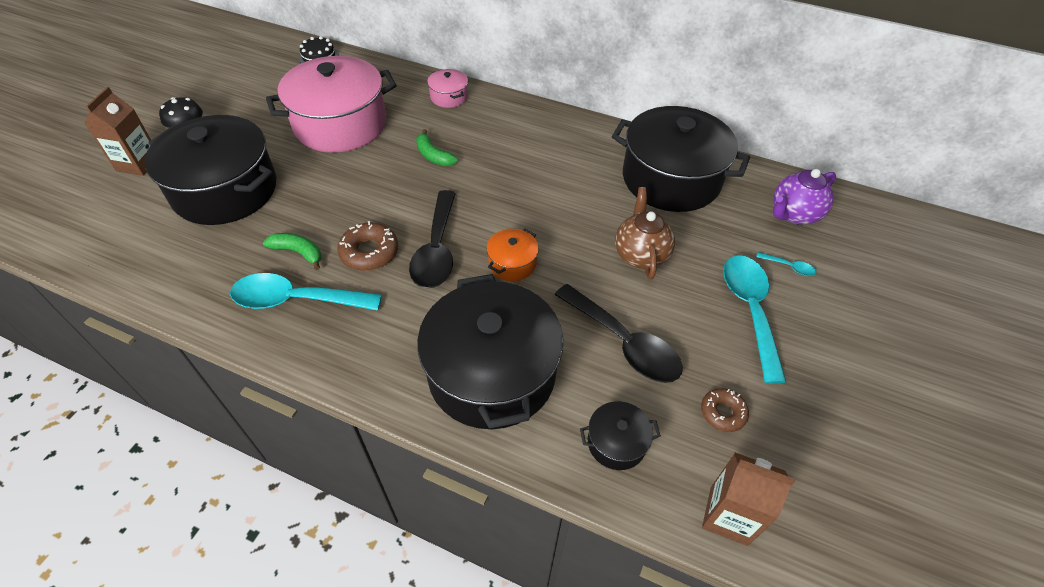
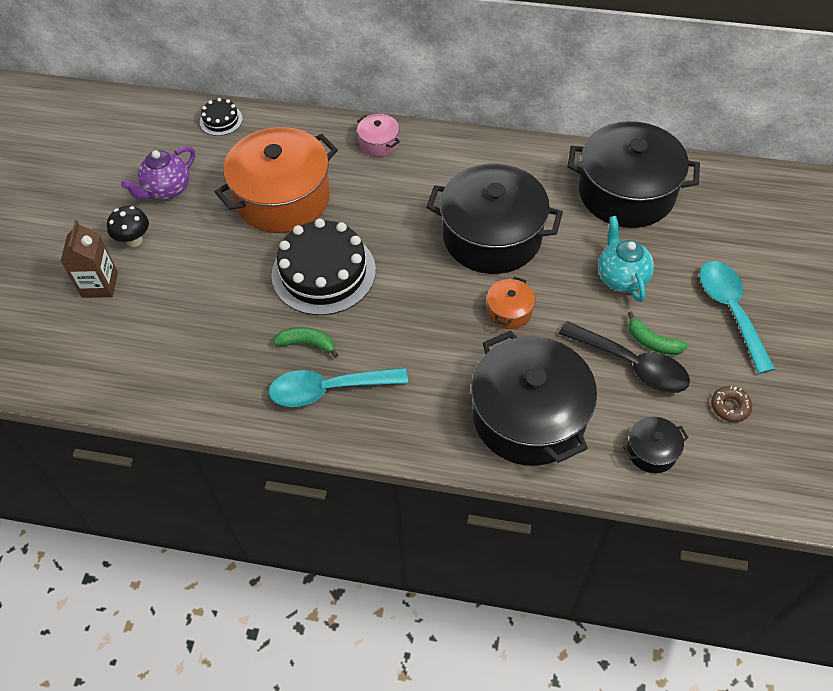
camera: 10 degrees left, 5 degrees up
black pot [145,115,277,225] -> black pot moved to [426,163,563,274]
pink pot [266,56,396,153] -> orange pot [215,127,338,233]
brown donut [337,221,398,271] -> none
black spoon [409,190,456,288] -> none
green banana [416,129,458,166] -> green banana moved to [628,311,688,355]
brown teapot [615,187,675,279] -> turquoise teapot [598,216,654,302]
brown carton [702,453,795,546] -> none
turquoise spoon [756,252,816,276] -> none
purple teapot [773,169,836,225] -> purple teapot moved to [121,146,195,200]
none -> black cake [272,218,376,315]

